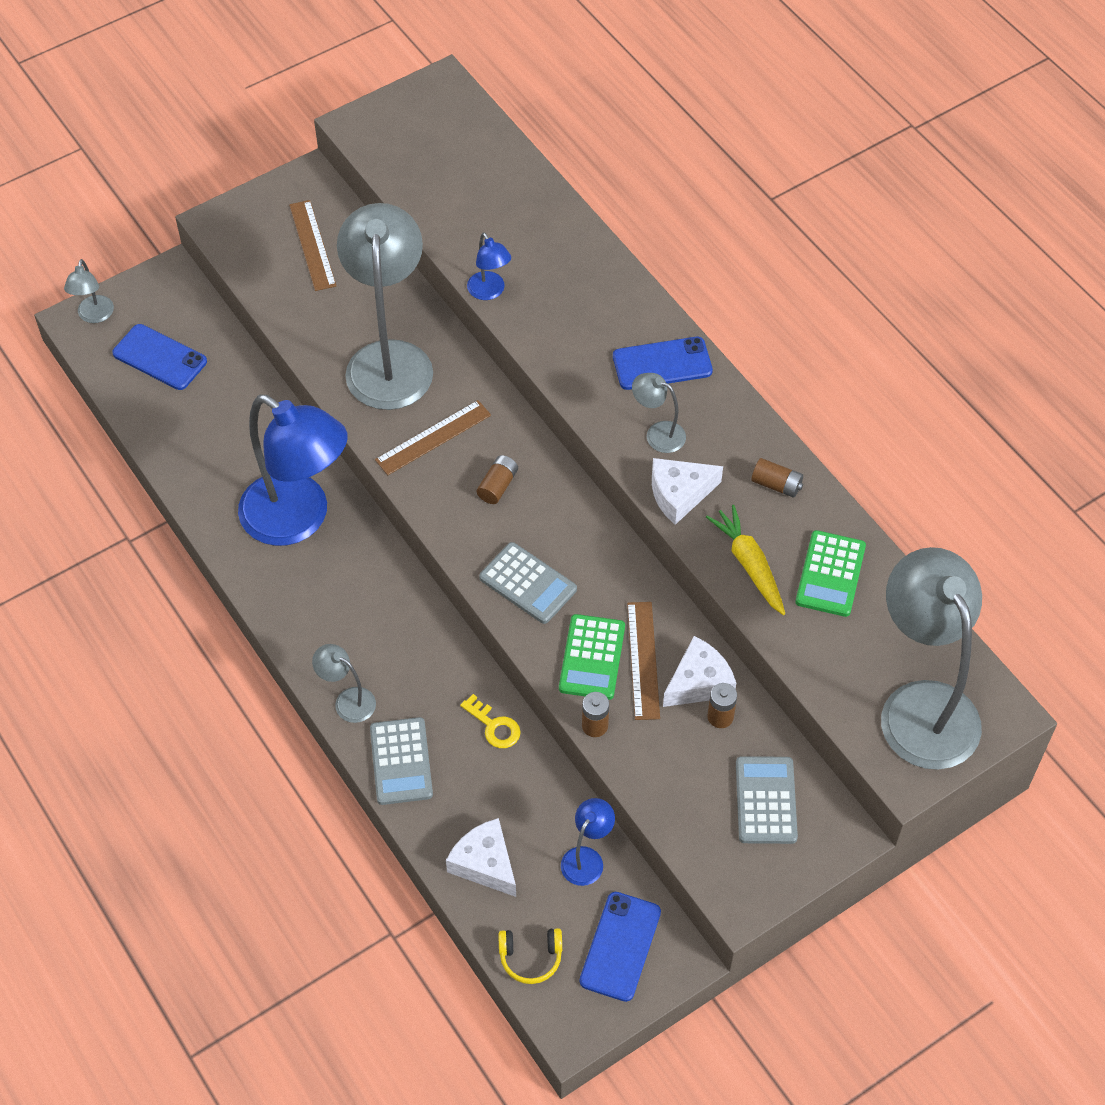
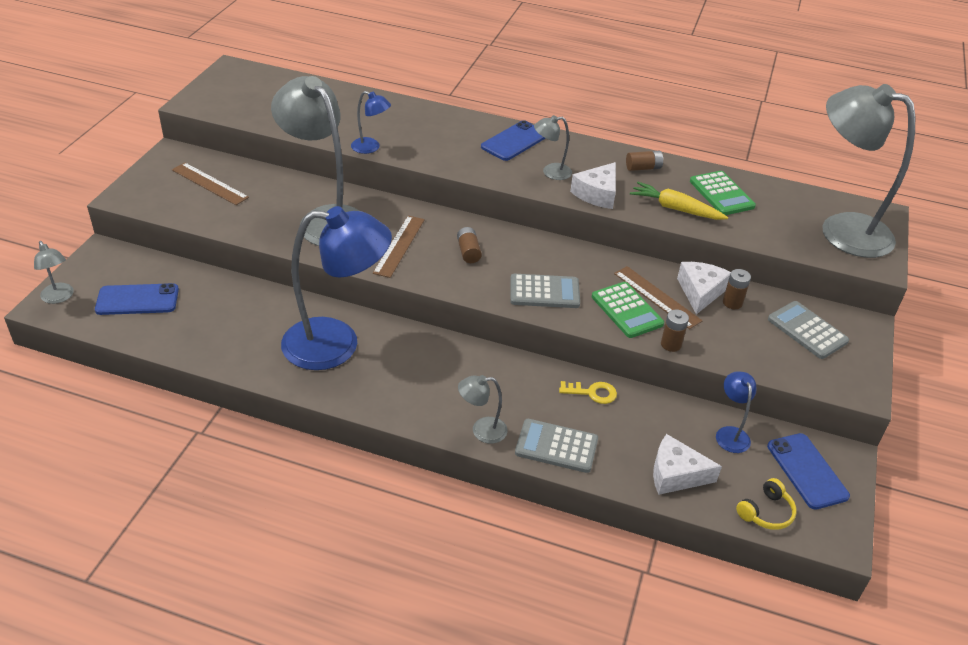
camera: 40 degrees left, 15 degrees down
grey calculator [370,717,433,805] -> grey calculator turned 150 degrees clockwise [515,419,598,473]

